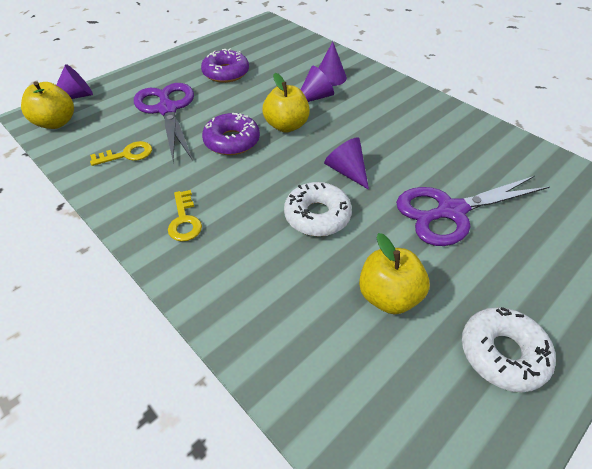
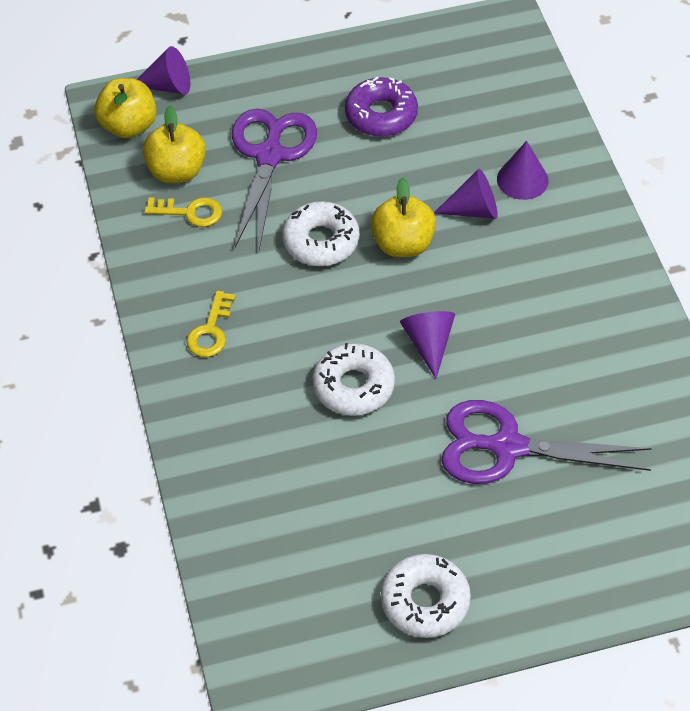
camera: 30 degrees right, 5 degrees up
purple donut [202,113,260,155] -> white donut [282,201,360,266]
yellow apple [359,233,430,315] -> yellow apple moved to [143,105,206,183]

